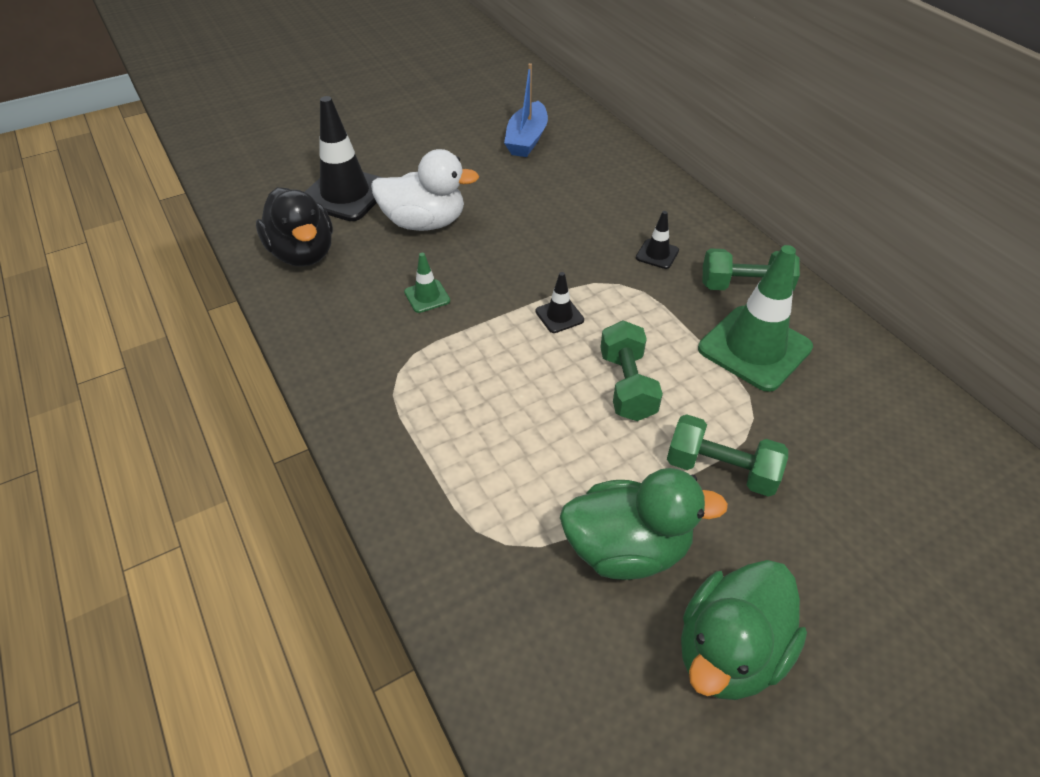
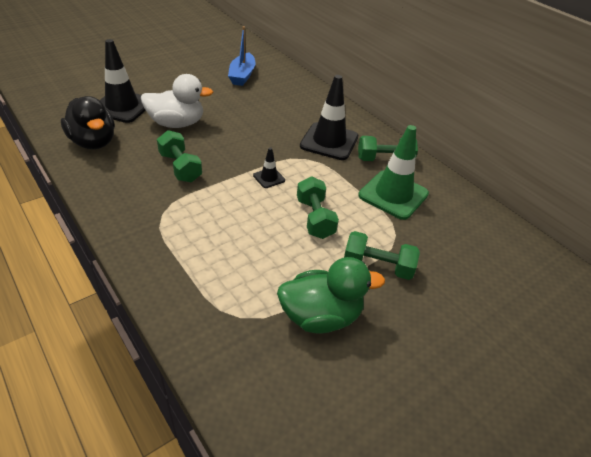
camera: 10 degrees left, 5 degrees down
green traffic cone [404,253,450,313] -> green dumbbell [157,130,202,182]
black traffic cone [636,211,679,269] -> black traffic cone [300,75,358,160], size x2.17
green duck [681,560,807,700] -> none

